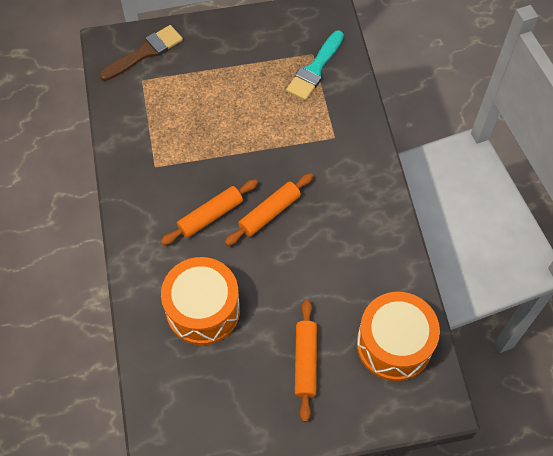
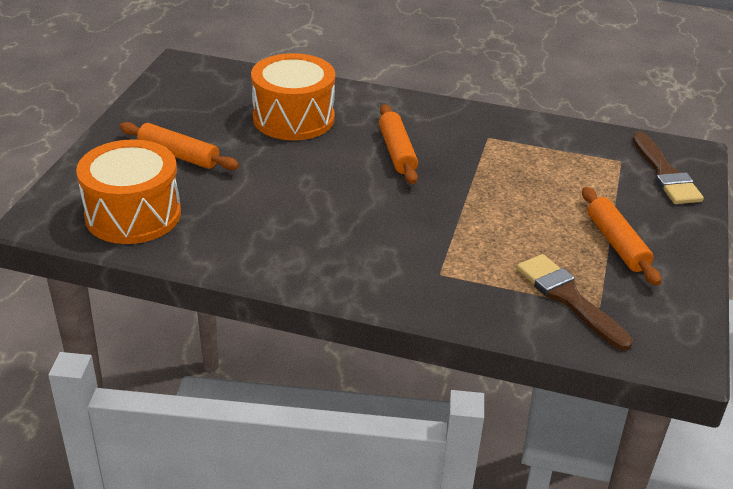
camera: 115 degrees right, 25 degrees down
orange rolling pin [225,173,313,246] -> orange rolling pin moved to [582,187,661,286]
turquoise brush [286,30,344,101] -> brown brush [516,254,633,351]

